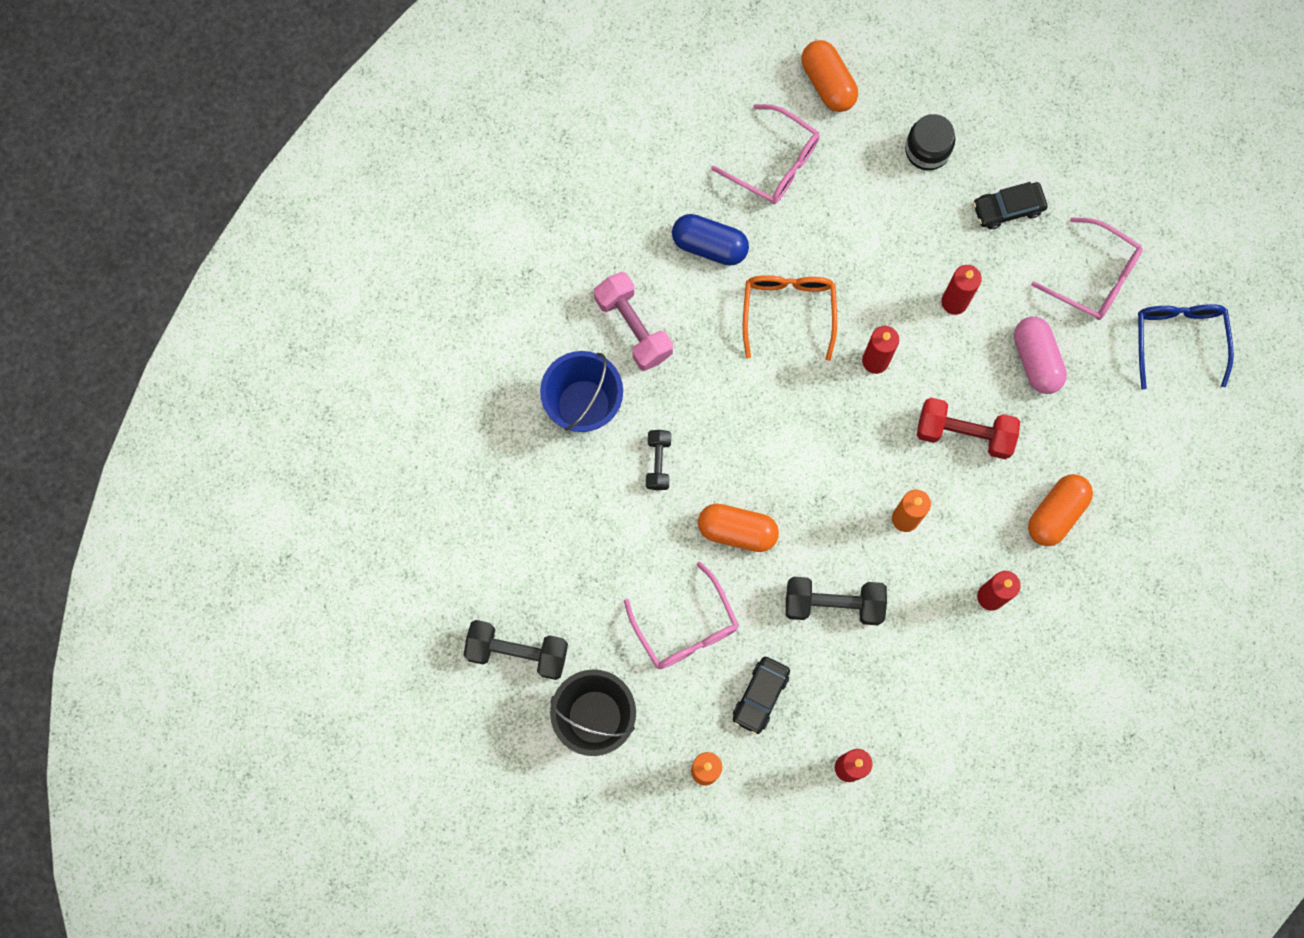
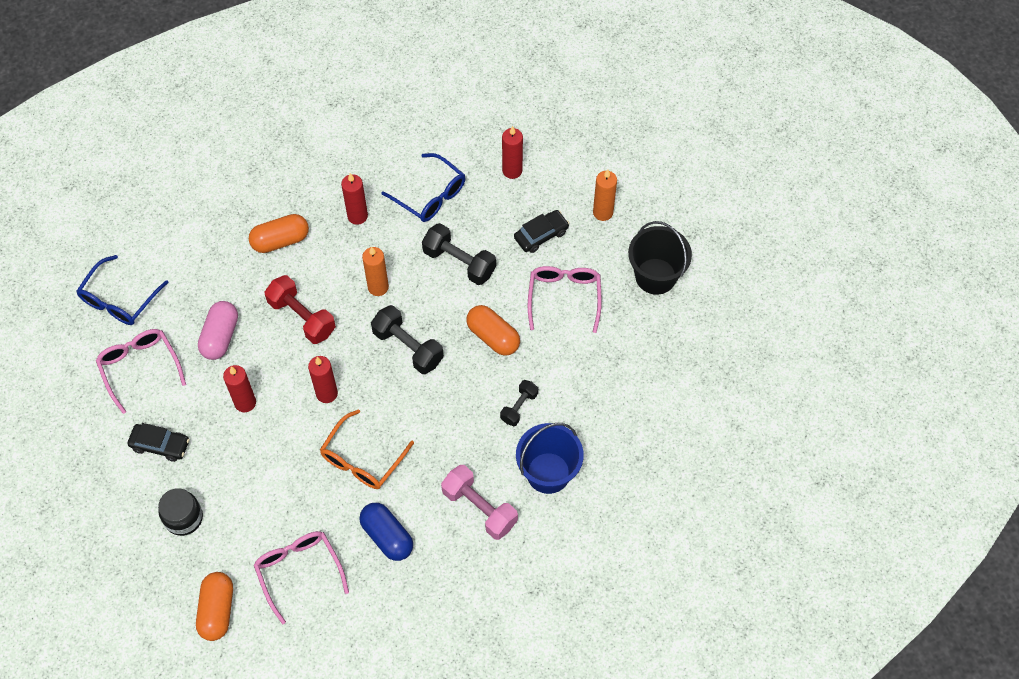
camera: 150 degrees left, 15 degrees down
black dumbbell [463,620,568,680] -> black dumbbell moved to [371,305,444,374]
pink dumbbell [594,272,673,371] -> pink dumbbell turned 45 degrees counterclockwise [441,465,518,540]
none -> blue glasses [381,153,465,222]

